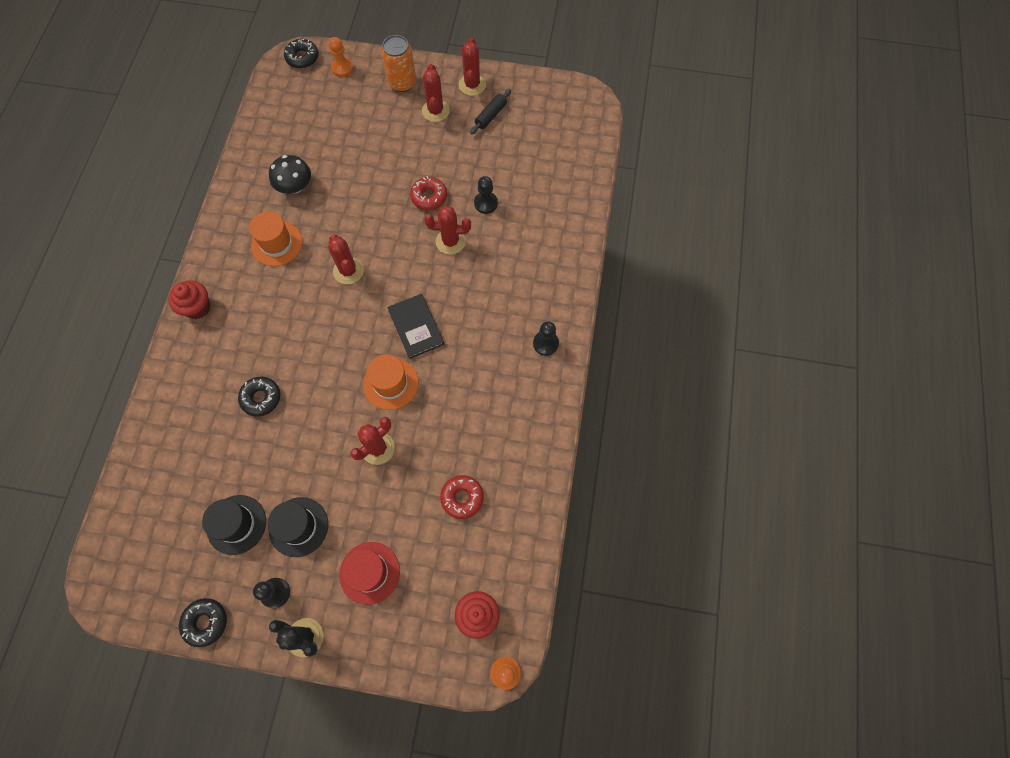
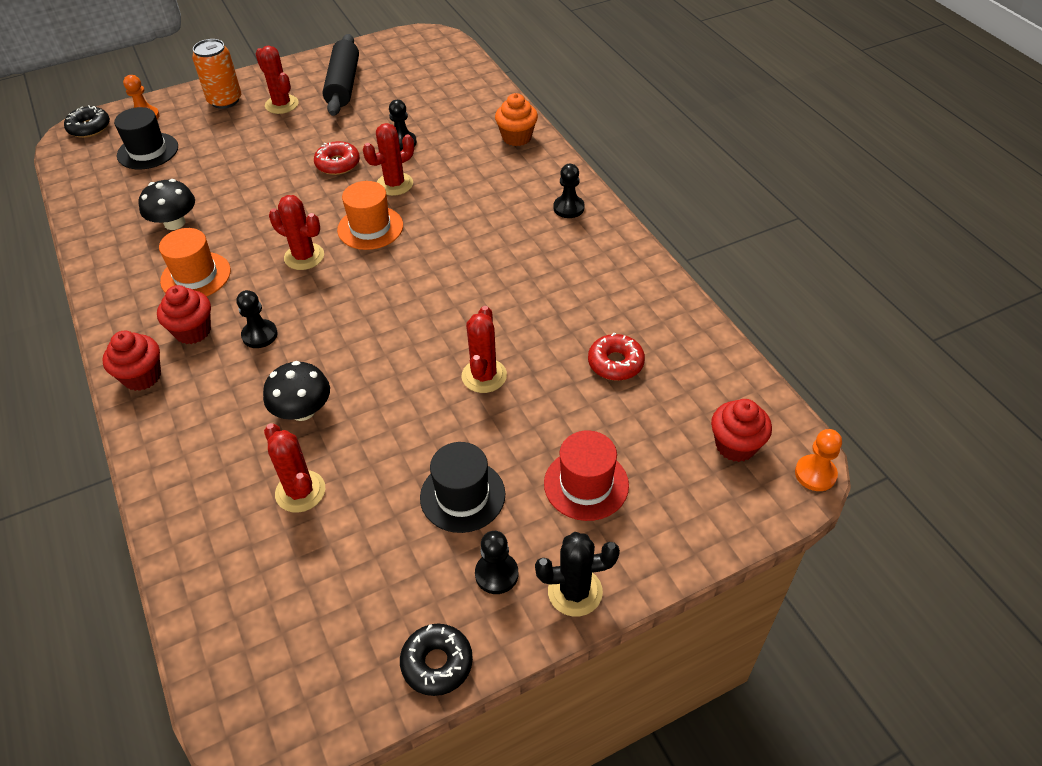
camera: 35 degrees left, 20 degrees down
black hat [202,495,266,555] -> black hat moved to [114,107,178,169]
black donut [238,377,281,417] -> black mushroom [263,361,330,421]
orange hat [363,355,418,410] -> orange hat moved to [337,181,403,250]
black book [387,294,444,359] -> none
red cactus [459,37,486,96] -> red cactus moved to [264,423,325,513]
black rolling pin [470,89,511,134] -> black rolling pin [322,34,359,116], size x1.82
none -> red cupcake [157,285,211,344]
none -> black pawn [237,290,278,348]
none -> orange cupcake [495,93,538,146]

